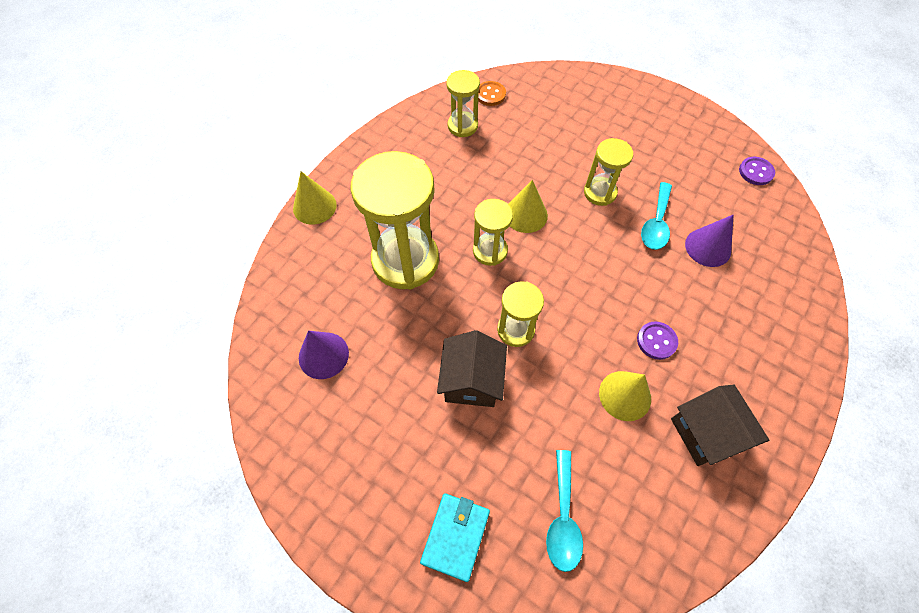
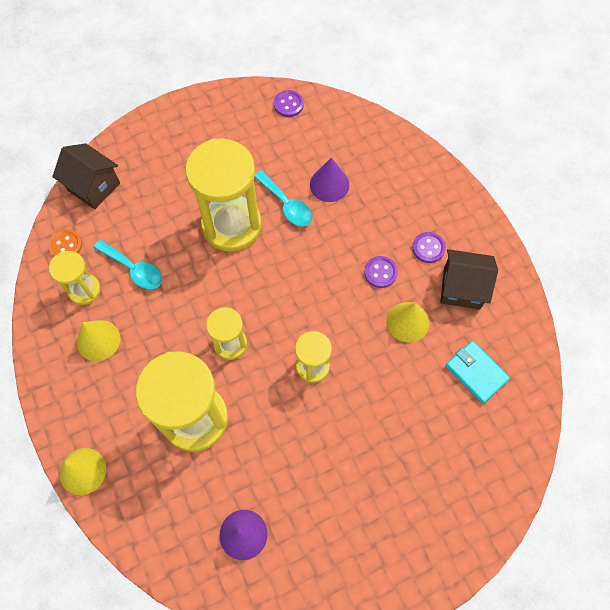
camera: 60 degrees left, 5 degrees up
turquoise wallet [420,493,490,582] -> turquoise wallet moved to [445,341,510,404]
brown house [437,330,507,407] -> brown house moved to [52,143,120,209]
yellow cone [508,180,548,233] -> yellow cone moved to [77,320,120,361]
turquoise spoon [546,450,583,572] -> turquoise spoon moved to [94,240,162,289]
yellow hourglass [584,138,633,206] -> yellow hourglass [185,138,262,252], size x1.91
none -> purple button [412,232,446,263]

